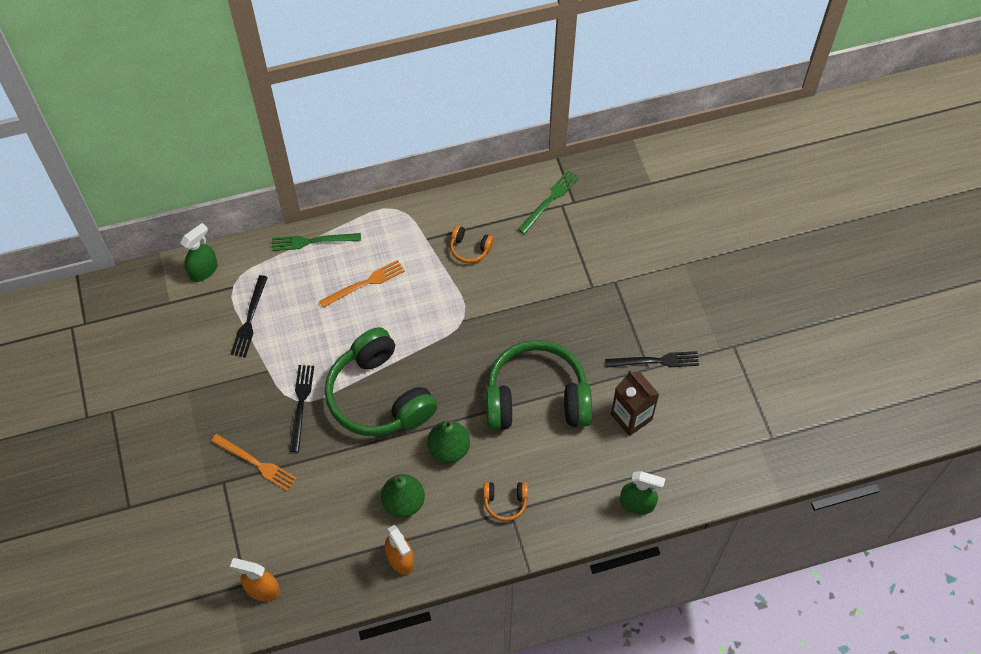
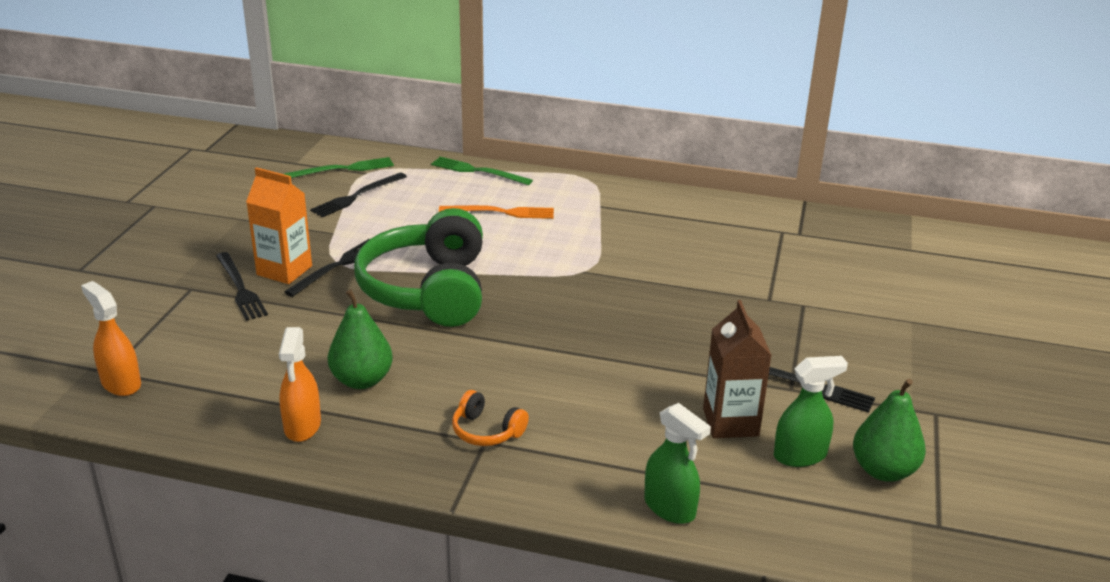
camera: 30 degrees right, 30 degrees down
green spray bottle [181,223,218,282] -> green spray bottle moved to [774,356,848,467]
orange fork [211,434,297,491] -> black fork [216,252,268,321]
green pear [427,420,470,463] -> green pear moved to [853,379,926,482]
orange headphones [450,225,494,263] -> none
green headphones [486,340,592,430] -> none
green fork [518,170,579,234] -> green fork moved to [284,157,394,178]
none -> orange carton [246,167,312,284]

